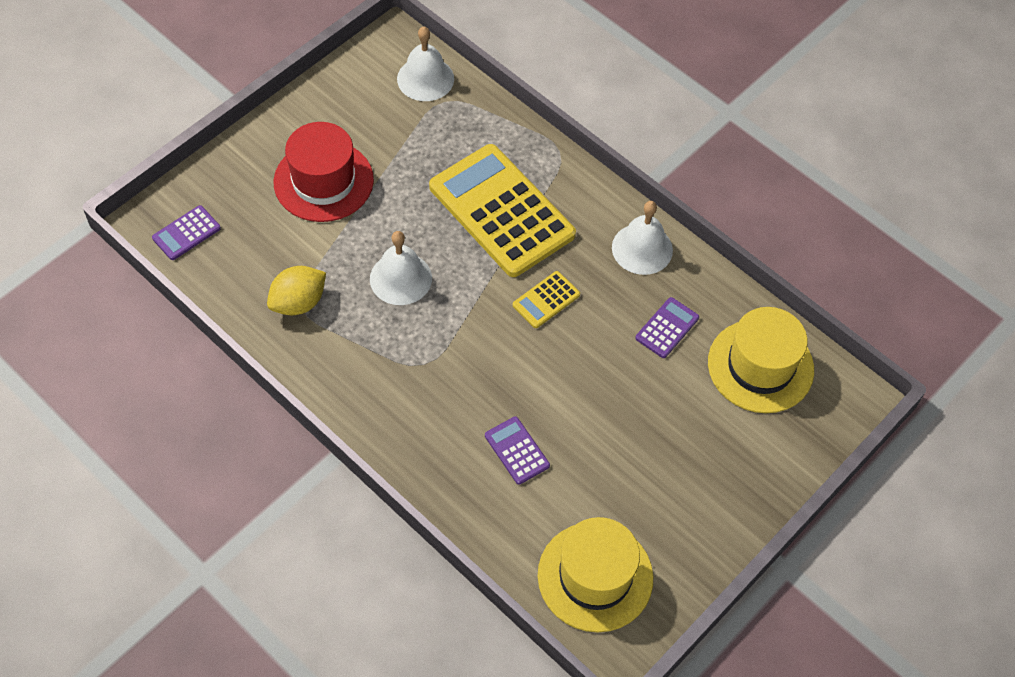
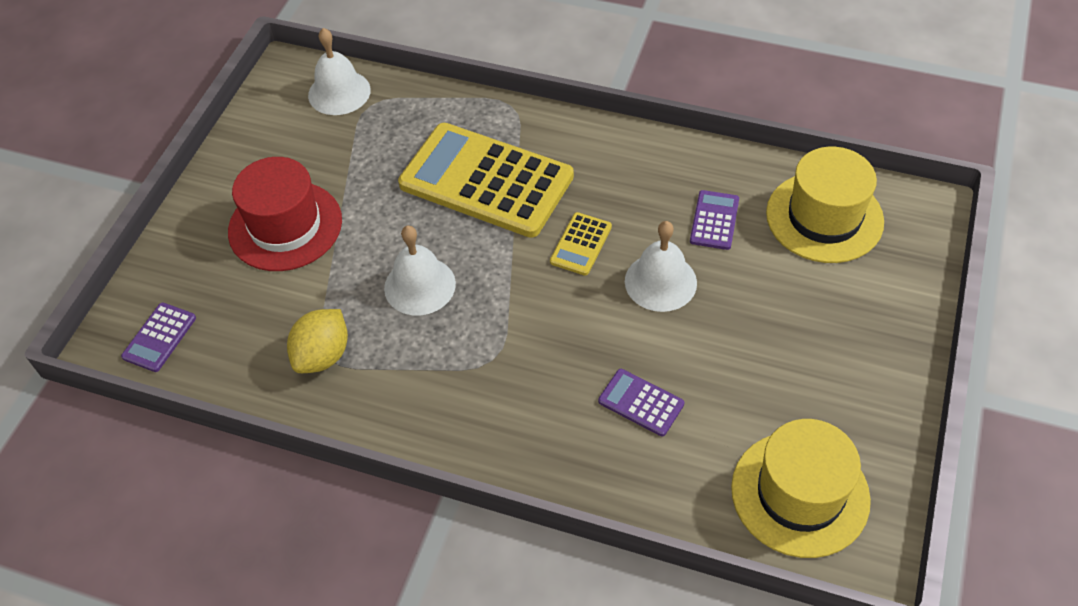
camera: 20 degrees left, 5 degrees down
white bell [612,201,673,275] -> white bell moved to [625,221,697,312]

